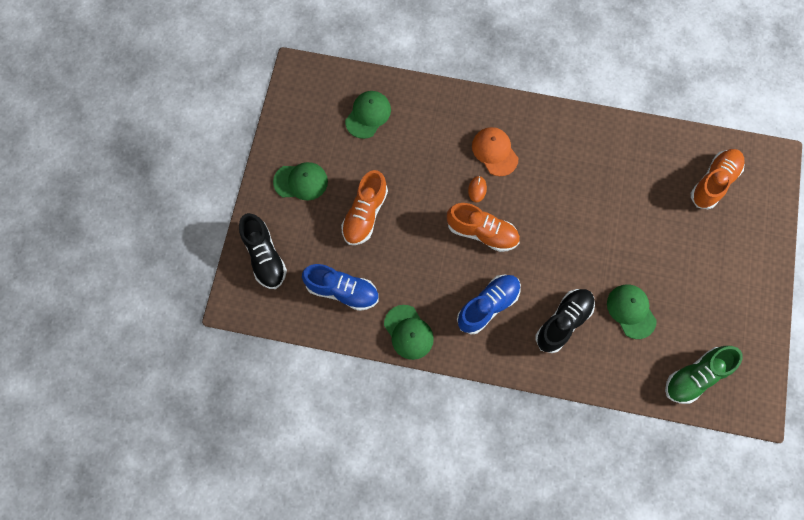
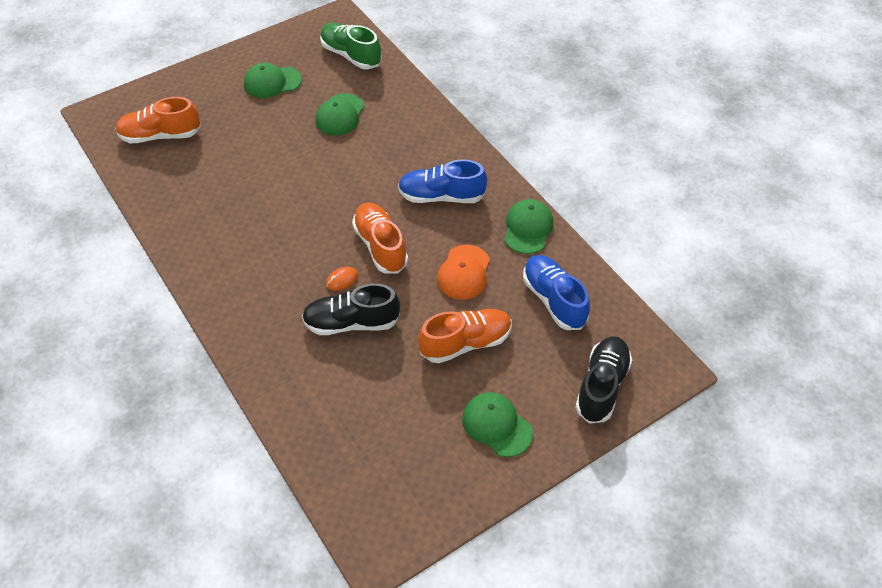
camera: 135 degrees left, 20 degrees down
green cap [345,91,391,139] -> green cap moved to [244,63,302,98]
orange cap [472,127,518,176] -> orange cap moved to [437,245,490,300]
black shoe [535,289,595,353] -> black shoe moved to [302,284,400,335]
green shoe [665,346,743,404] -> green shoe turned 150 degrees counterclockwise [320,23,382,69]

